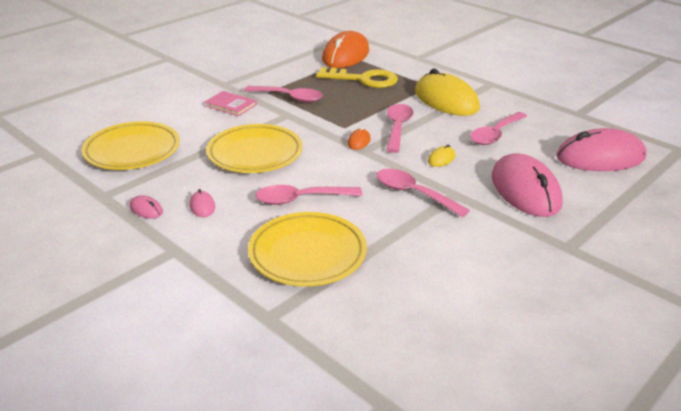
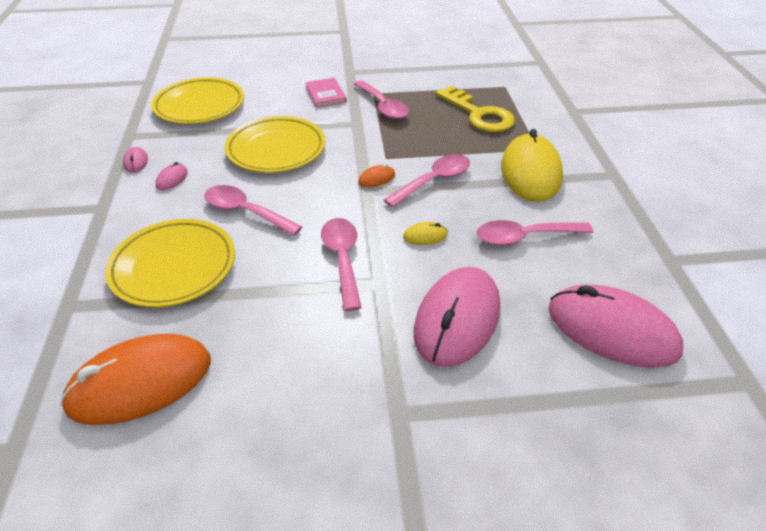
camera: 40 degrees right, 10 degrees up
orange mouse [322,31,369,68] -> orange mouse moved to [60,334,211,425]

